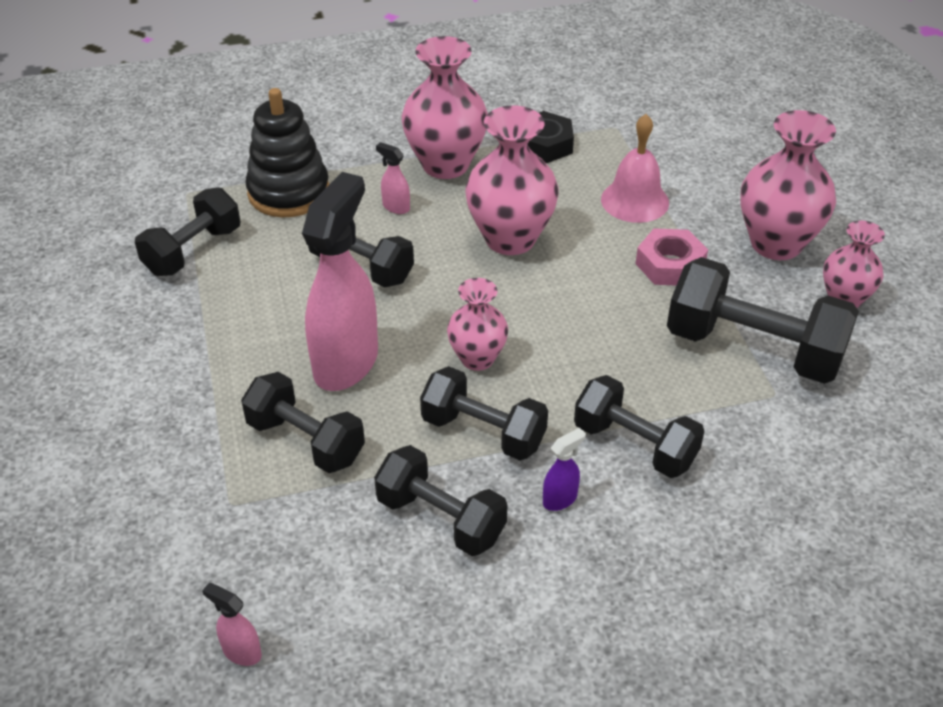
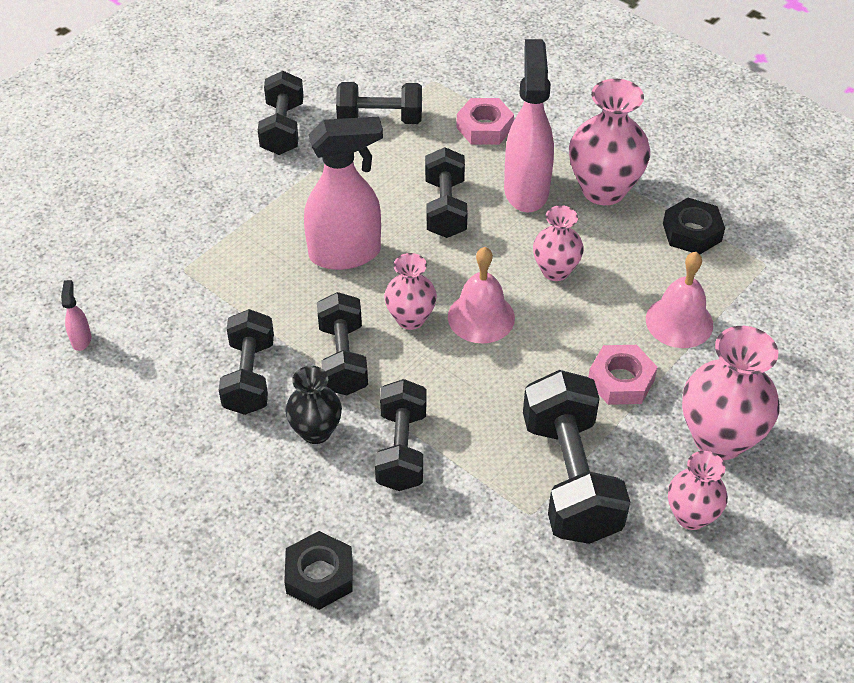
camera: 55 degrees right, 5 degrees up
black dumbbell [241,372,365,473] -> black dumbbell moved to [258,71,304,155]
black stacking toy [245,88,329,217] -> pink nut [456,98,514,145]
pink spray bottle [376,142,410,214] -> pink spray bottle [504,39,554,213], size x2.48
pink vase [465,106,559,255] -> pink vase [533,205,584,281], size x0.60
purple spray bottle [543,428,586,511] -> black vase [285,366,342,444]
none -> black nut [284,531,353,610]
none -> pink bell [448,247,515,343]

